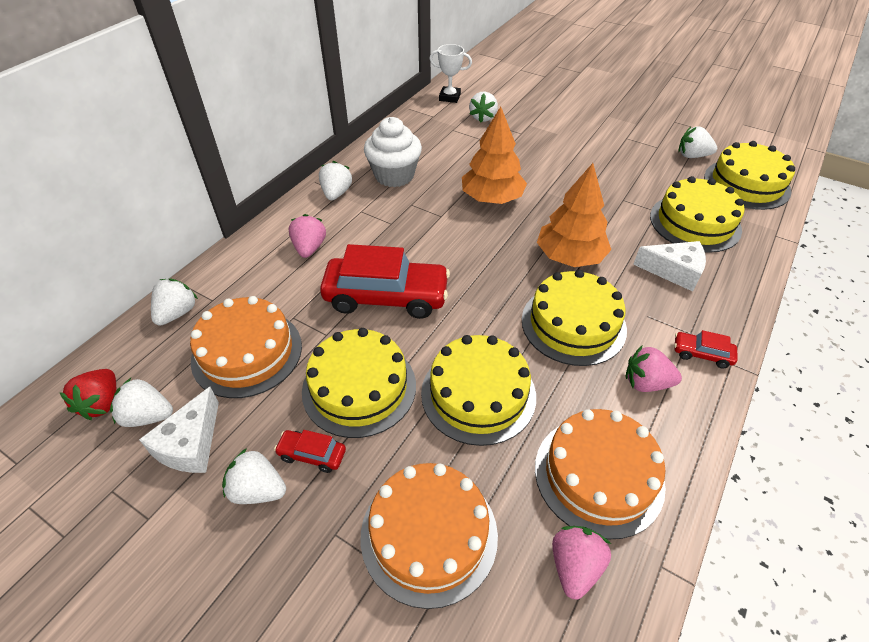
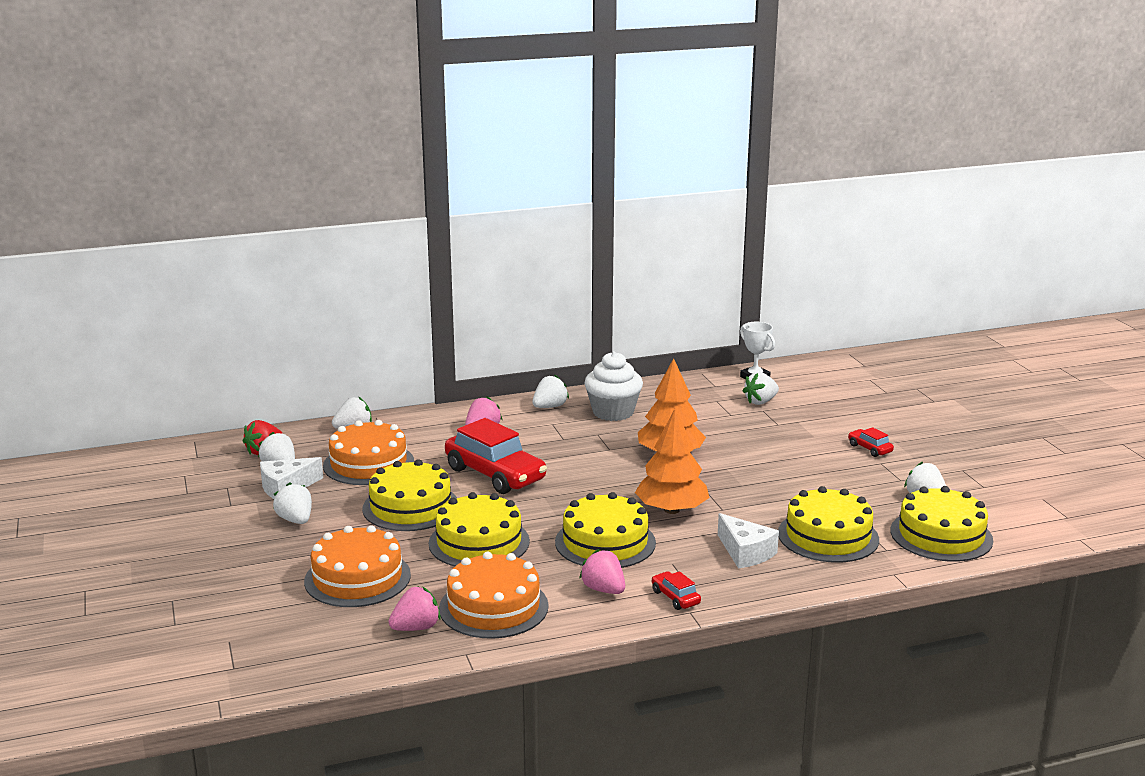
camera: 40 degrees right, 25 degrees down
red car [274,430,346,473] -> red car moved to [848,427,894,457]

